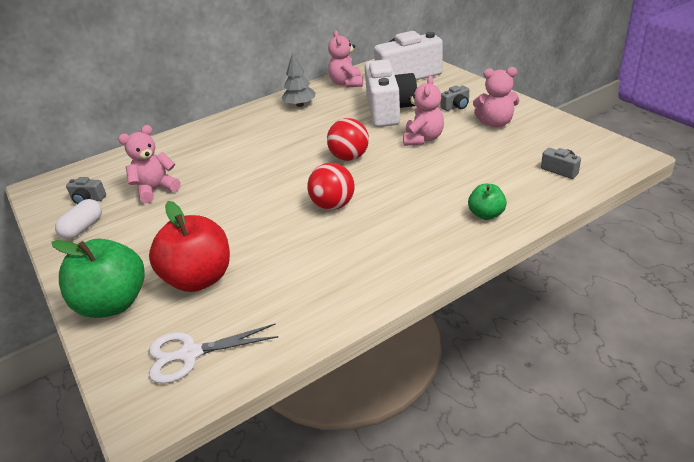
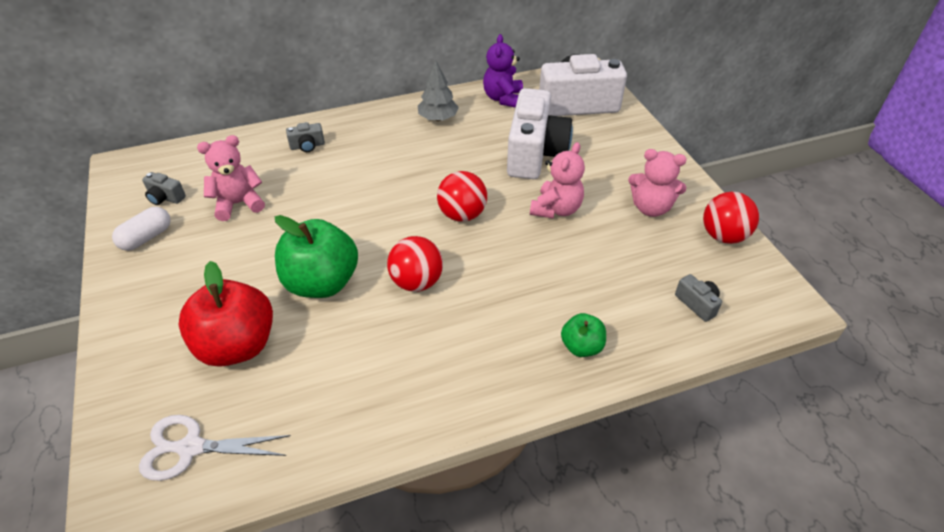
camera: 10 degrees right, 10 degrees up
green apple [51,239,145,318] -> green apple moved to [275,215,358,298]
pink teddy bear [328,30,363,87] -> purple teddy bear [483,34,523,108]
grey camera [440,85,469,111] -> grey camera moved to [286,122,325,152]
none -> red ball [703,192,759,244]

